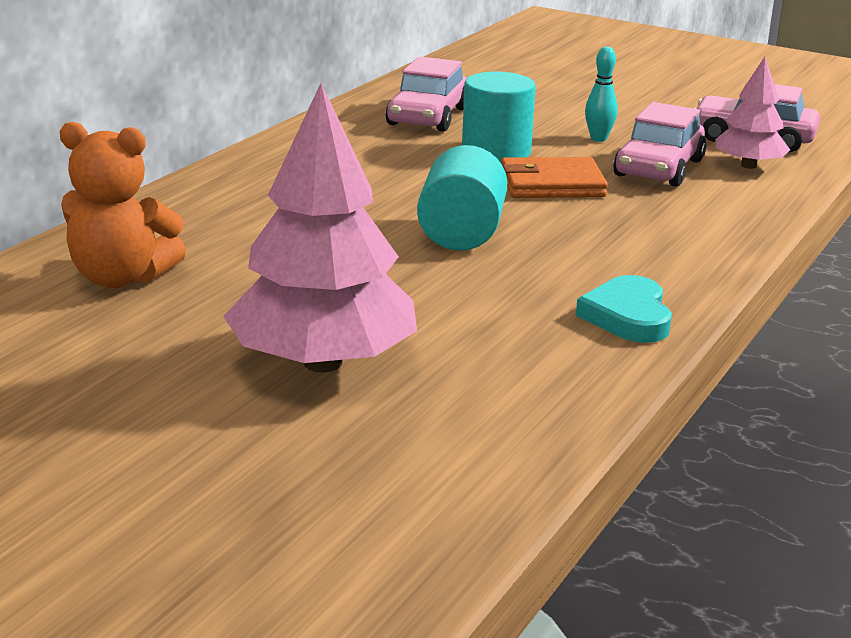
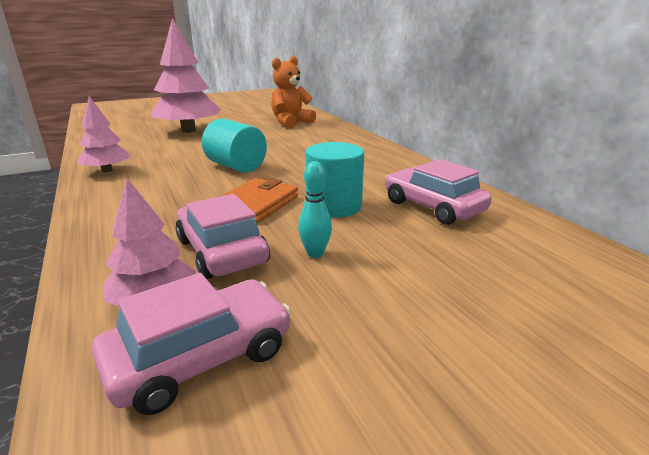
camera: 125 degrees right, 0 degrees up
turquoise heart [576,275,672,343] -> pink tree [76,96,130,173]

